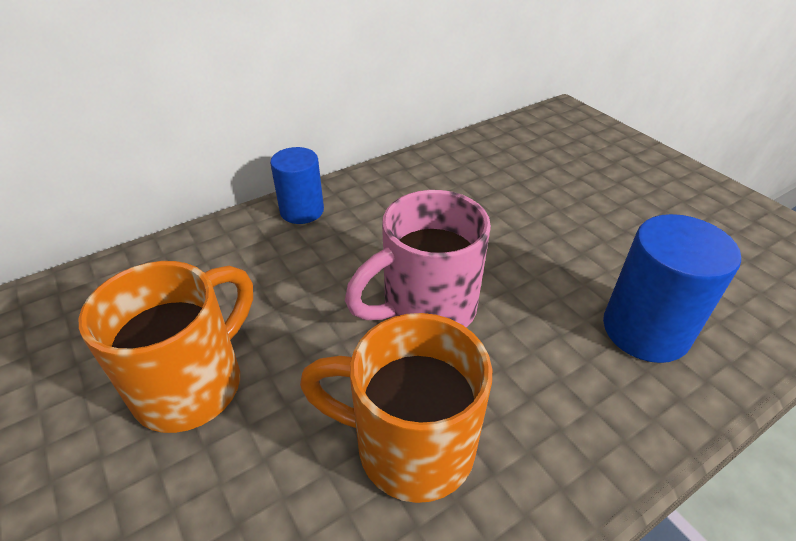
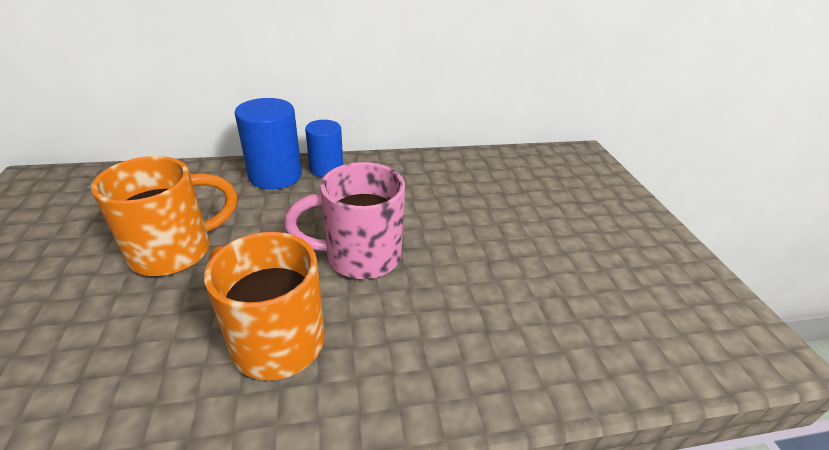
camera: 20 degrees right, 5 degrees down
blue cylinder [603,214,741,363] -> blue cylinder moved to [235,98,302,190]

